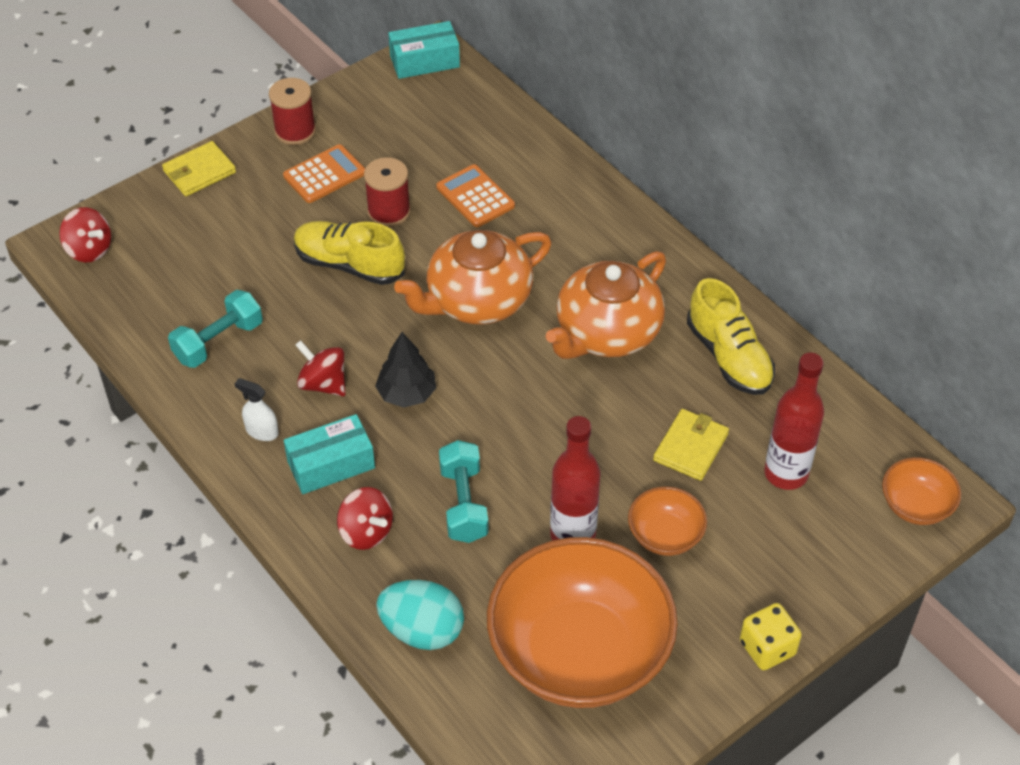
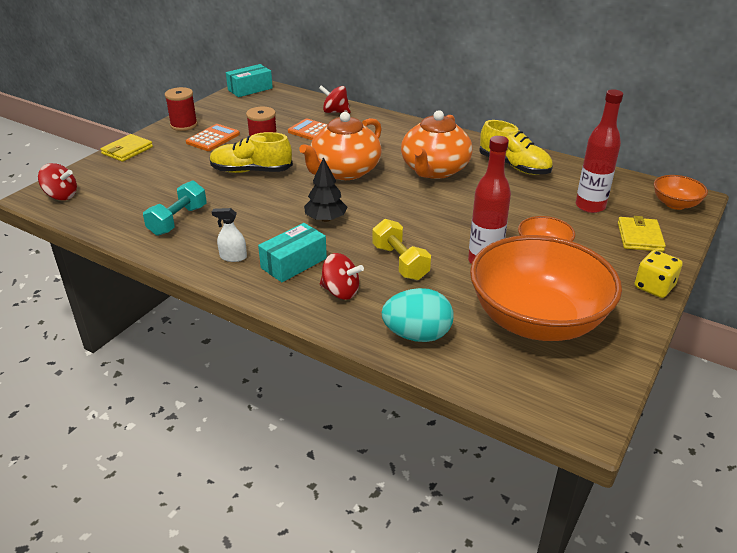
camera: 20 degrees left, 15 degrees down
red spinning top [295,340,346,396] -> red spinning top moved to [319,85,351,113]
turquoise dumbbell [439,440,489,543] -> yellow dumbbell [372,219,431,280]
yellow wallet [653,409,729,481] -> yellow wallet moved to [618,216,666,252]

